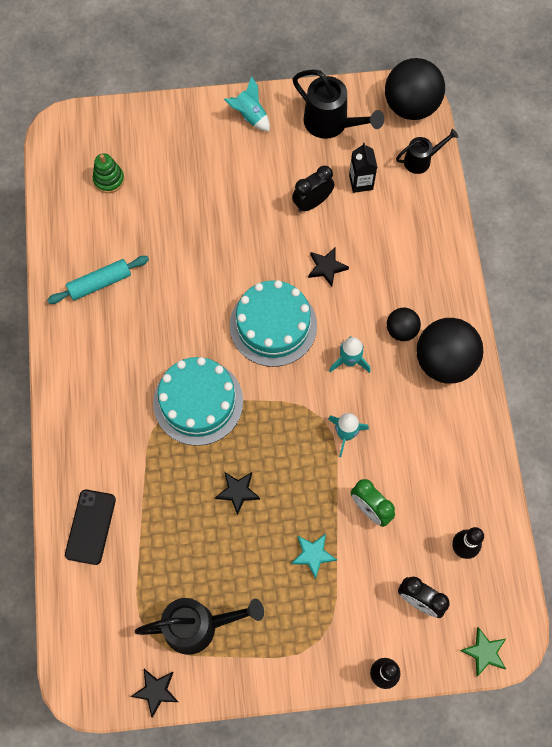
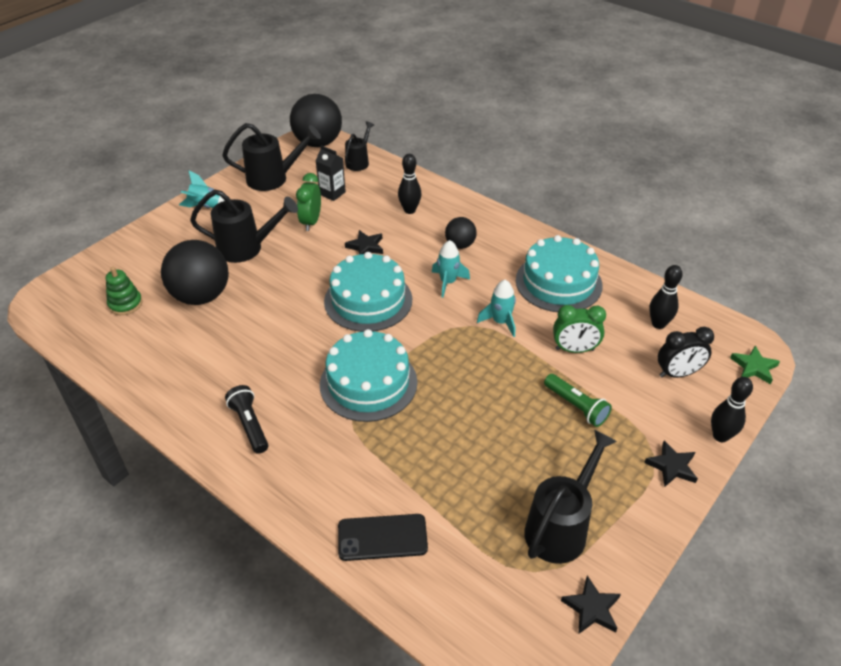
camera: 45 degrees left, 25 degrees down
turquoise rolling pin [47,256,149,304] -> none
black phone [65,490,116,565] -> black phone turned 60 degrees counterclockwise [338,514,428,561]
black star [215,472,260,515] -> black star moved to [644,441,698,487]
turquoise star [291,534,337,579] -> green flashlight [544,374,612,427]
black clock [292,166,334,212] -> green clock [296,173,321,231]
black ball [416,318,483,383] -> black ball moved to [161,240,229,305]
none -> black watering can [190,189,298,263]
none -> black flashlight [225,385,268,454]
none -> black bowling pin [398,154,421,214]
none -> turquoise cake [516,235,602,312]

